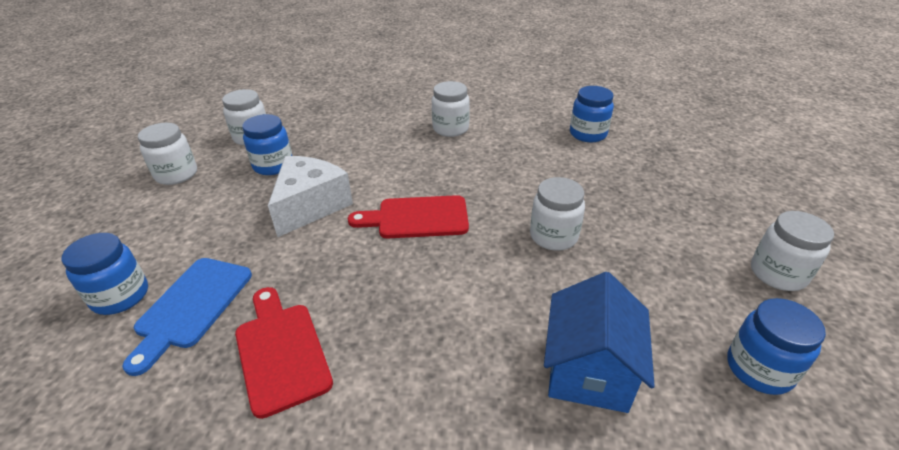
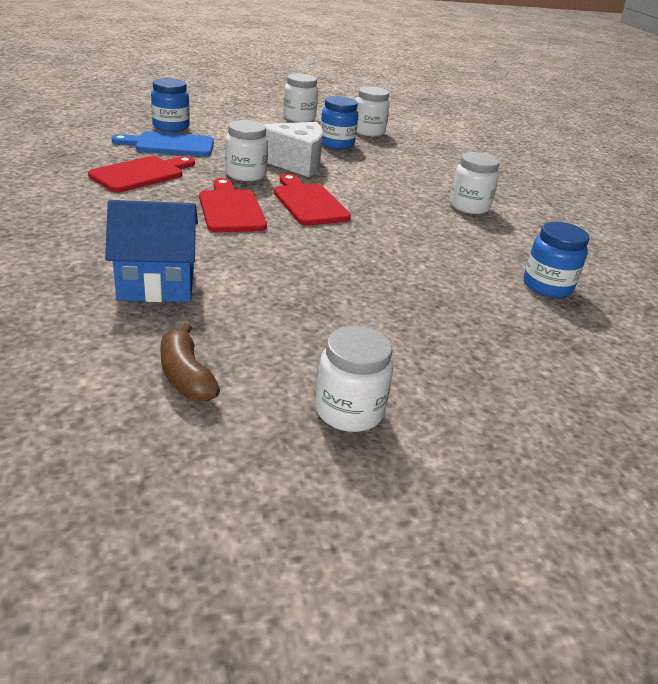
camera: 65 degrees right, 5 degrees down
white jar [530,177,585,251] -> white jar moved to [225,120,268,181]
blue jar [727,298,826,395] -> brown banana [160,323,220,401]
none -> red cutting board [199,178,267,233]

